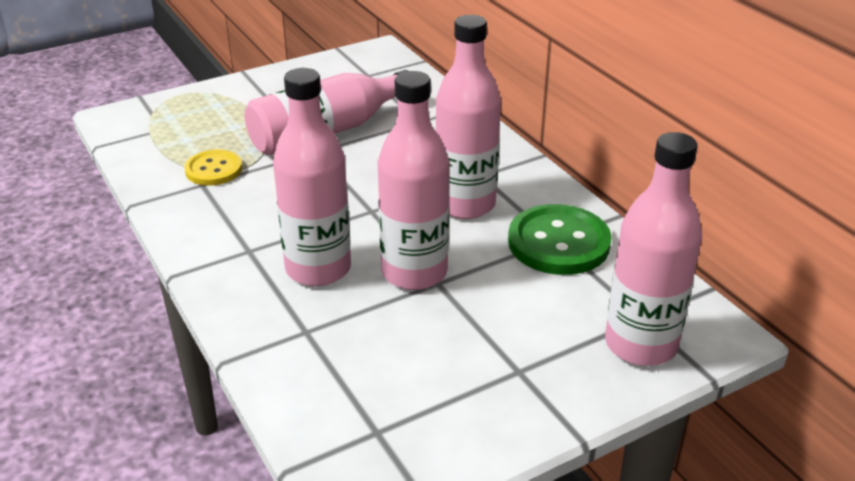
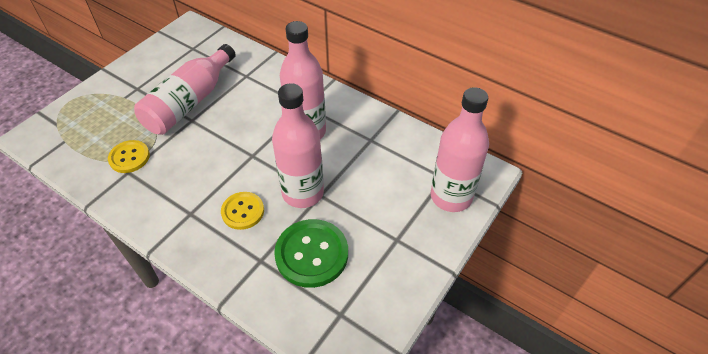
camera: 25 degrees left, 15 degrees up
pink bottle [273,68,351,286] -> yellow button [221,192,264,230]
green button [508,204,612,275] -> green button moved to [274,219,348,288]

